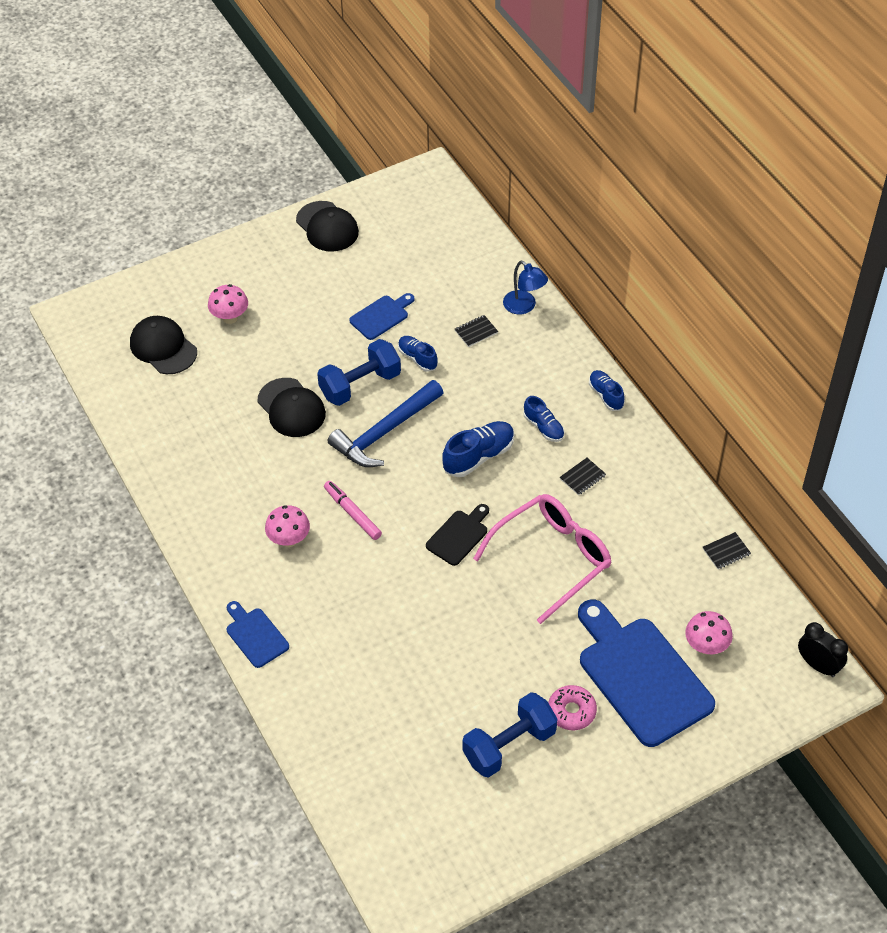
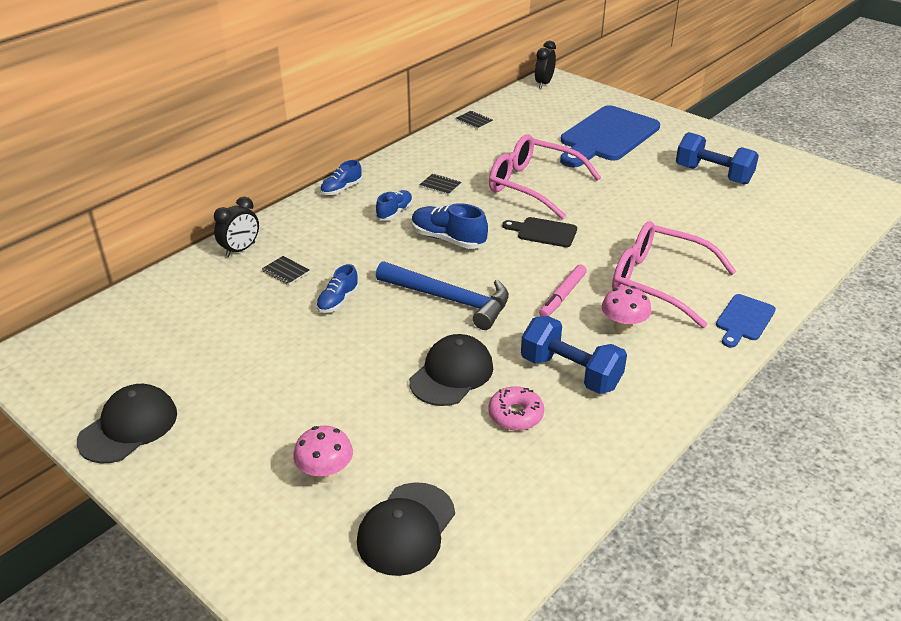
camera: 110 degrees left, 15 degrees down
blue dumbbell [317,339,401,406] -> blue dumbbell moved to [521,316,627,394]
blue cutting board [349,293,415,340] -> none
blue lamp [503,261,548,315] -> black clock [214,197,259,257]
pink donut [548,685,597,730] -> pink donut moved to [488,386,544,431]
pink mushroom [685,611,733,654] -> none
none -> pink glasses [612,221,737,328]

